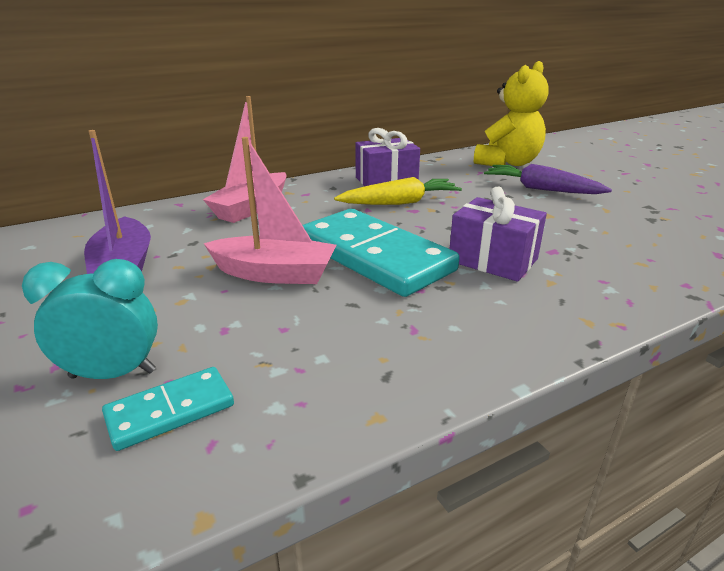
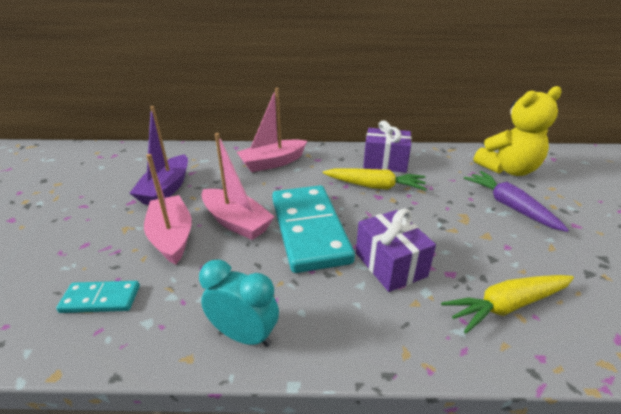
camera: 30 degrees right, 5 degrees up
turquoise clock [22,259,158,379] -> turquoise clock moved to [199,259,279,347]
none -> pink boat [144,154,192,265]
none -> yellow carrot [441,275,574,333]

